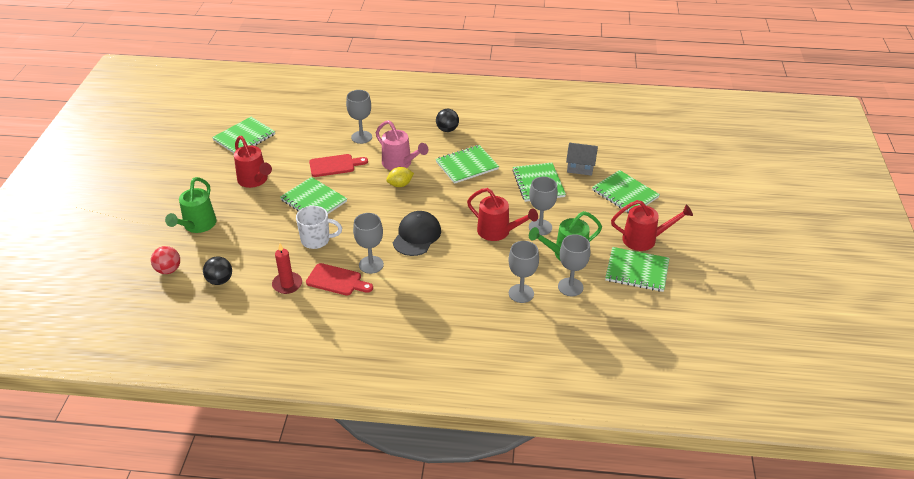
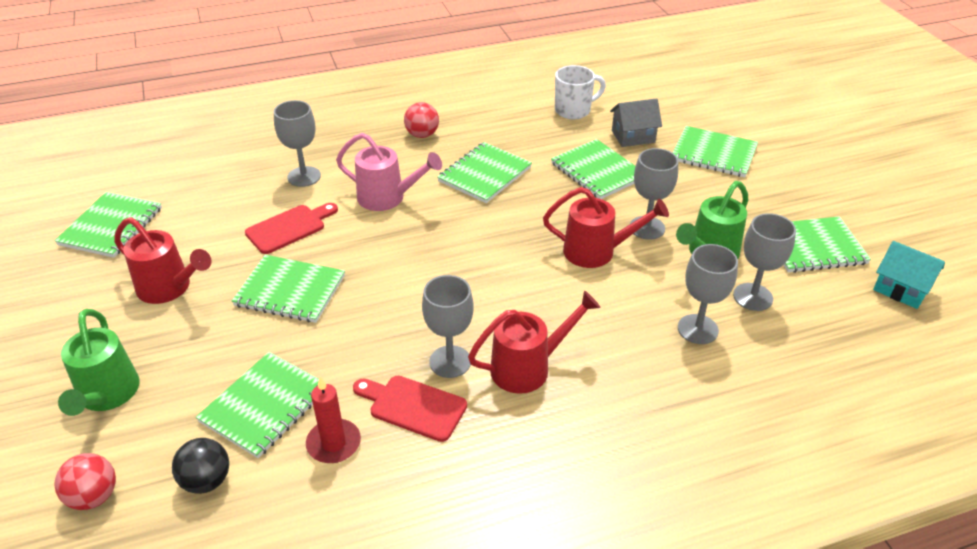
camera: 25 degrees left, 0 degrees up
white mug [296,206,342,249] -> white mug moved to [555,65,606,119]
red cutting board [306,263,373,296] -> red cutting board turned 150 degrees counterclockwise [353,376,467,442]
yellow lemon [386,167,414,187] -> none
black cap [393,211,441,256] -> none
black ball [436,109,459,132] -> red ball [404,102,439,138]
red watering can [611,200,693,251] -> red watering can moved to [468,291,600,394]
none -> green notebook [196,352,327,458]
none -> turquoise house [873,241,945,309]

